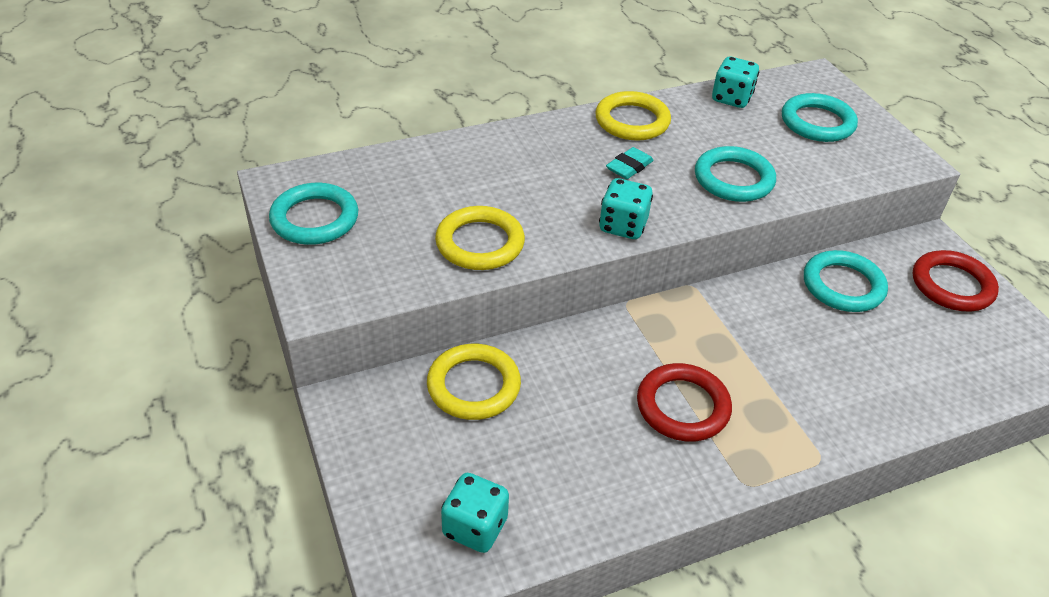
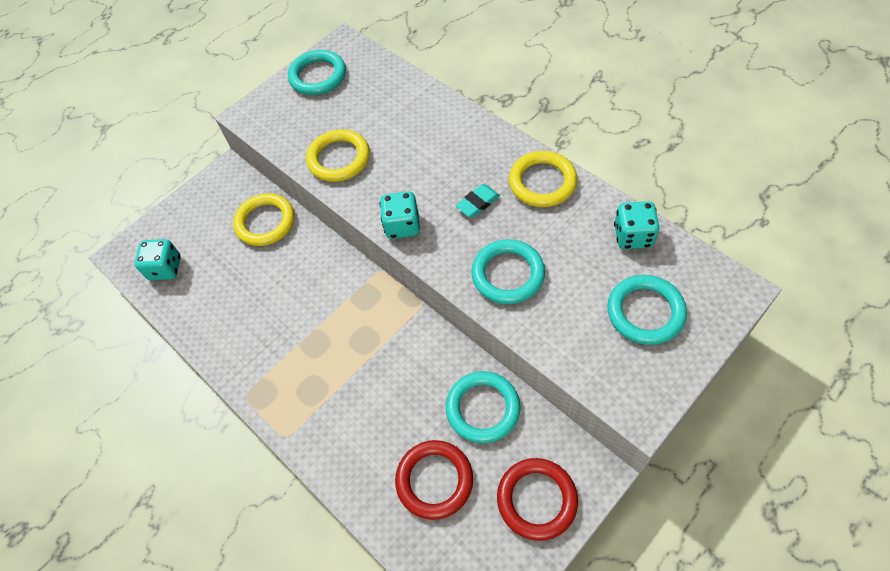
camera: 75 degrees right, 15 degrees up
turquoise eraser [606,147,654,179] -> turquoise eraser turned 60 degrees counterclockwise [456,184,500,218]
red ring [637,363,732,442] -> red ring moved to [395,440,473,520]

